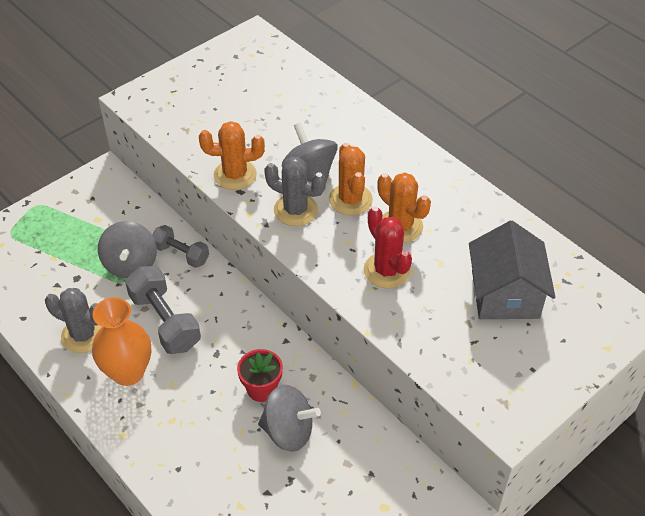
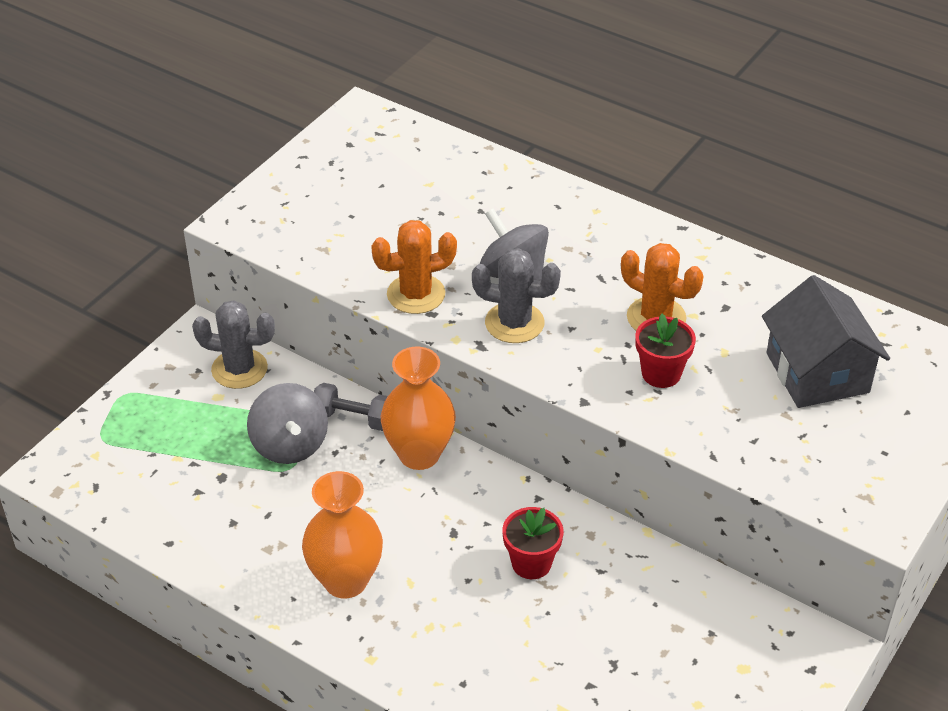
camera: 15 degrees left, 5 degrees down
grey cactus [45,288,101,353] -> grey cactus moved to [192,300,275,389]
grey dumbbell [125,266,201,354] -> none
grey spinning top [258,385,321,452] -> none
orange cactus [329,143,373,216] -> none
red cactus [363,207,412,289] -> red flower pot [636,314,696,388]
none -> orange vase [381,346,456,470]

